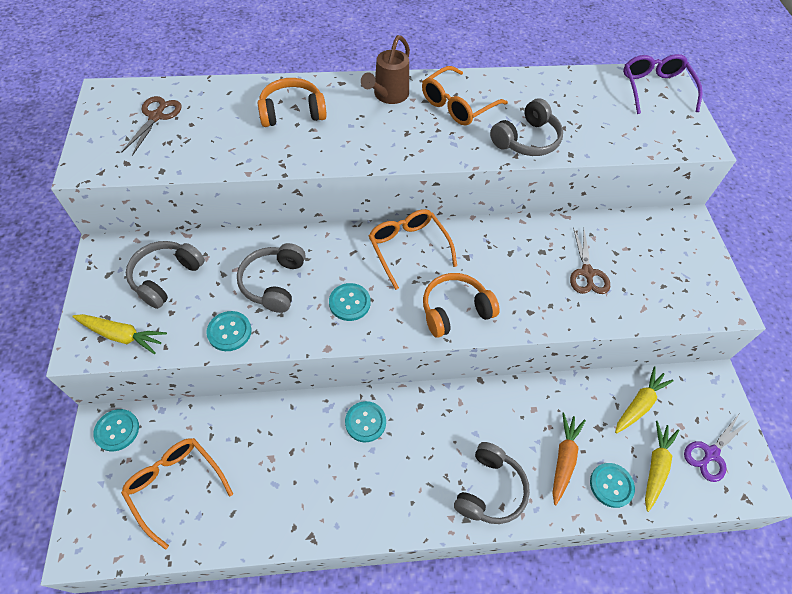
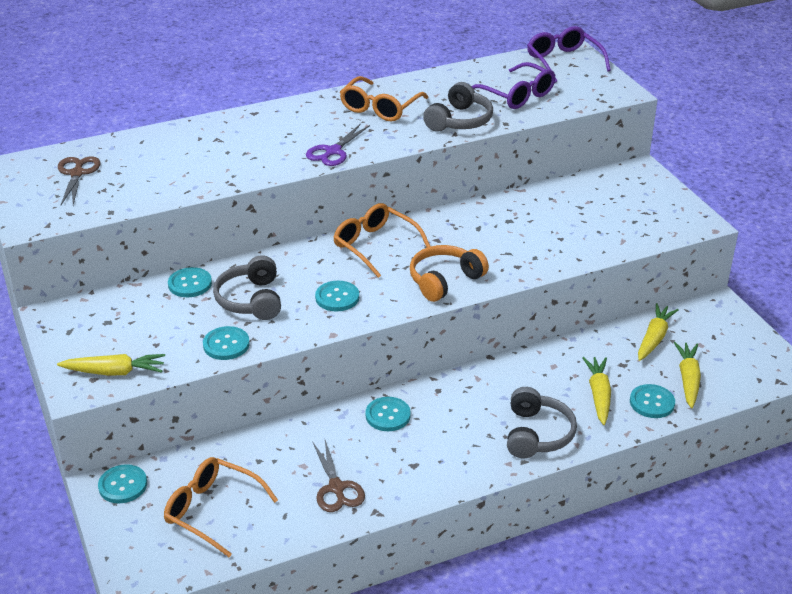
camera: 15 degrees left, 20 degrees down
grey headphones [126,241,205,309] -> none
orange headphones [258,78,327,127] -> none
brown watering can [361,35,410,104] -> none
orange carrot [553,413,586,505] -> yellow carrot [582,357,611,425]
brown scissors [570,227,610,294] -> brown scissors moved to [312,440,365,512]
purple scissors [684,414,749,482] -> purple scissors moved to [306,123,370,166]
none -> turquoise button [168,267,212,297]
none -> purple glasses [472,62,555,109]

